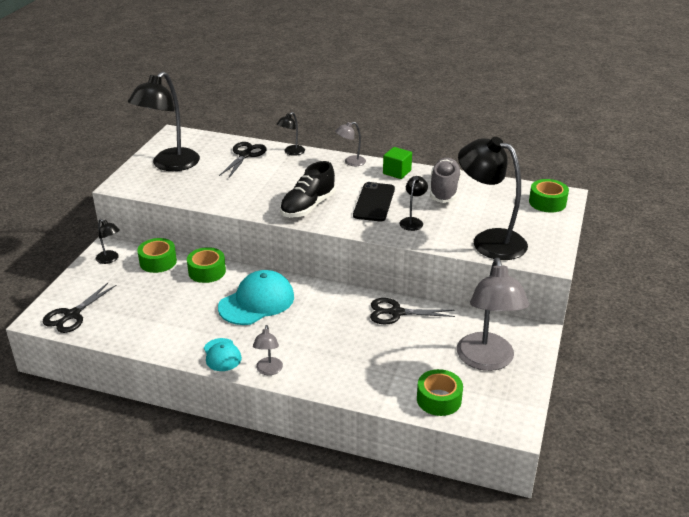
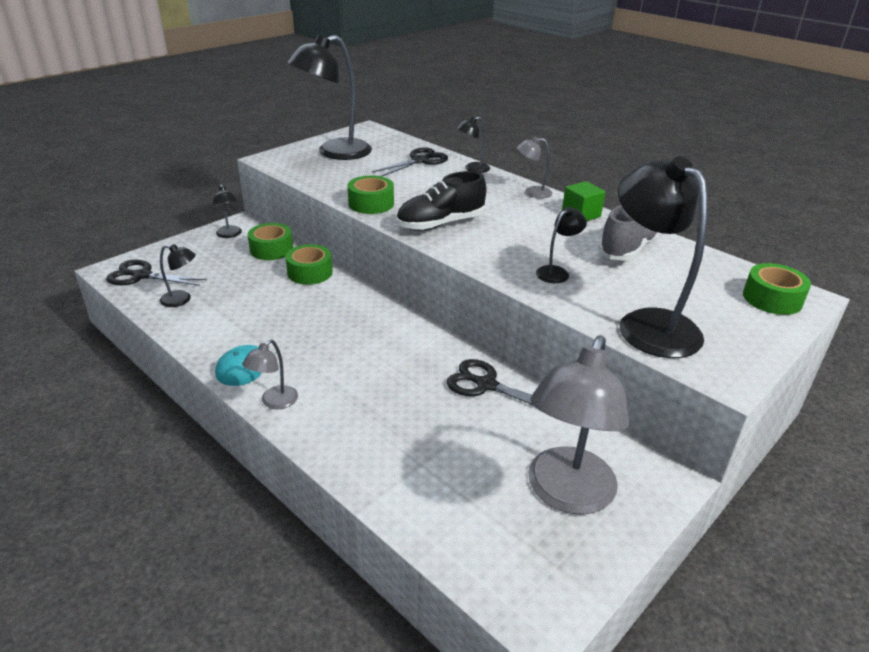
camera: 25 degrees right, 0 degrees up
black scissors [43,283,117,333] -> black scissors turned 45 degrees clockwise [106,259,207,286]
turquoise cap [218,270,294,325] -> none
black phone [353,182,395,221] -> none
green tape [417,369,463,416] -> green tape moved to [348,176,394,214]
none -> black lamp [160,244,196,307]

